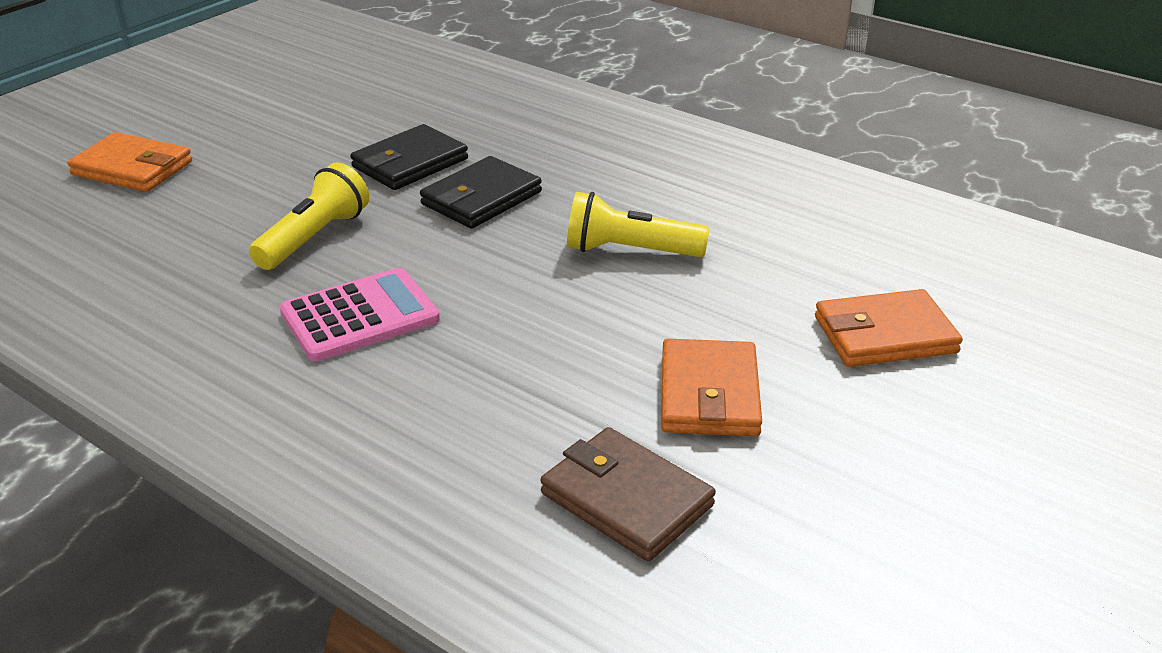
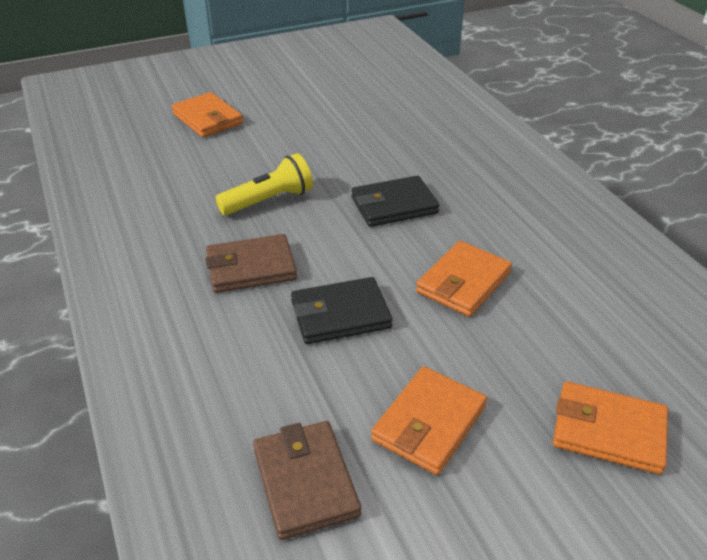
camera: 30 degrees right, 5 degrees up
pink calculator [280,268,440,361] -> brown wallet [205,234,297,293]
black wallet [350,124,468,190] -> black wallet moved to [291,277,392,344]
yellow flashlight [567,192,709,257] -> orange wallet [416,241,512,317]

